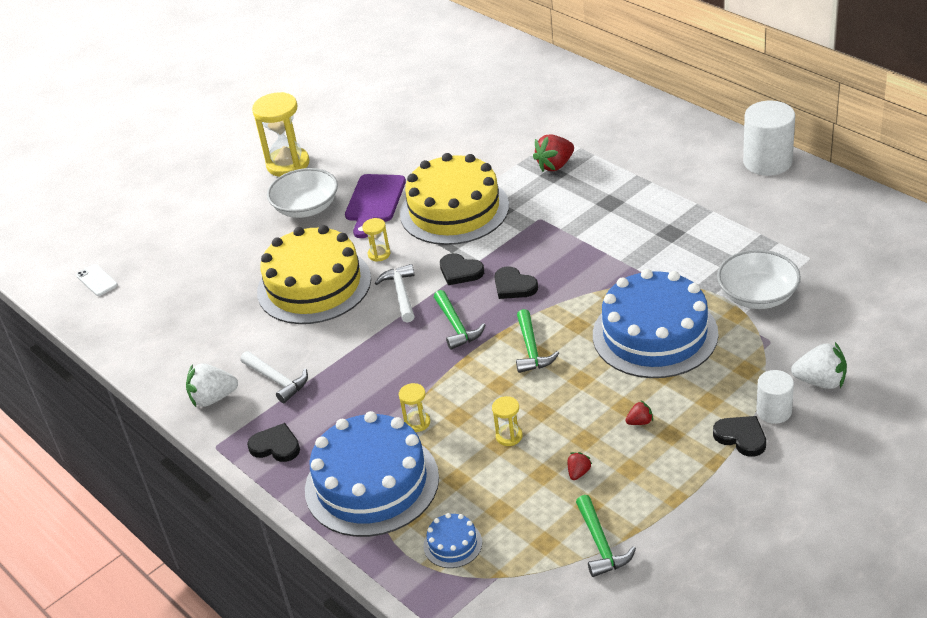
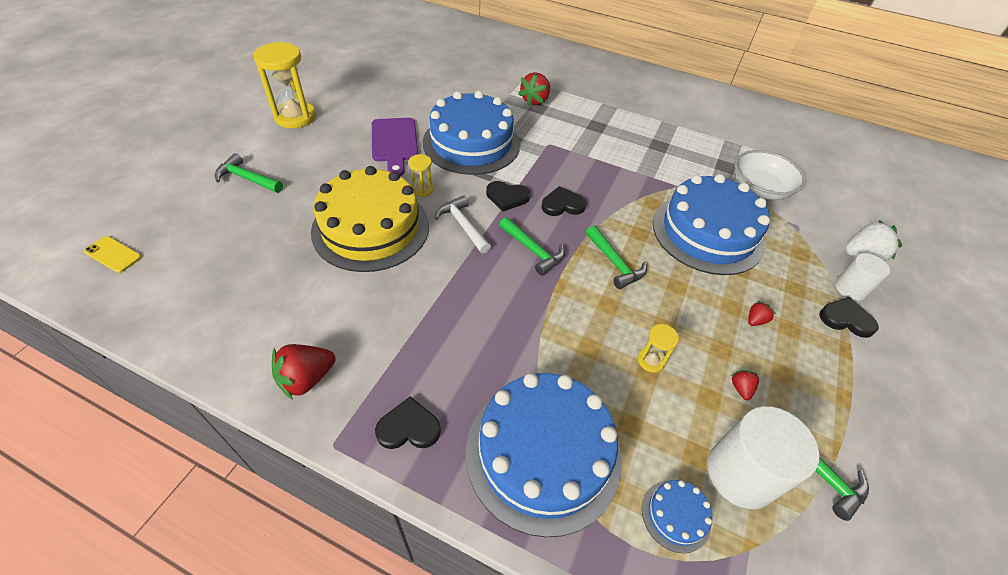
camera: 30 degrees left, 10 degrees up
white phone [76,264,118,296] -> yellow phone [84,236,142,273]
white strawberry [186,364,238,407] -> red strawberry [272,344,335,400]
white hammer [240,351,308,403] -> none
white bowl [267,168,338,218] -> none
yellow hourglass [399,383,430,432] -> none
yellow cake [400,153,509,245] -> blue cake [423,91,520,175]
black heart [494,266,538,299] -> black heart turned 150 degrees clockwise [542,186,586,216]
white cylinder [743,101,795,176] -> white cylinder moved to [707,406,820,509]
none -> green hammer [215,153,283,193]

